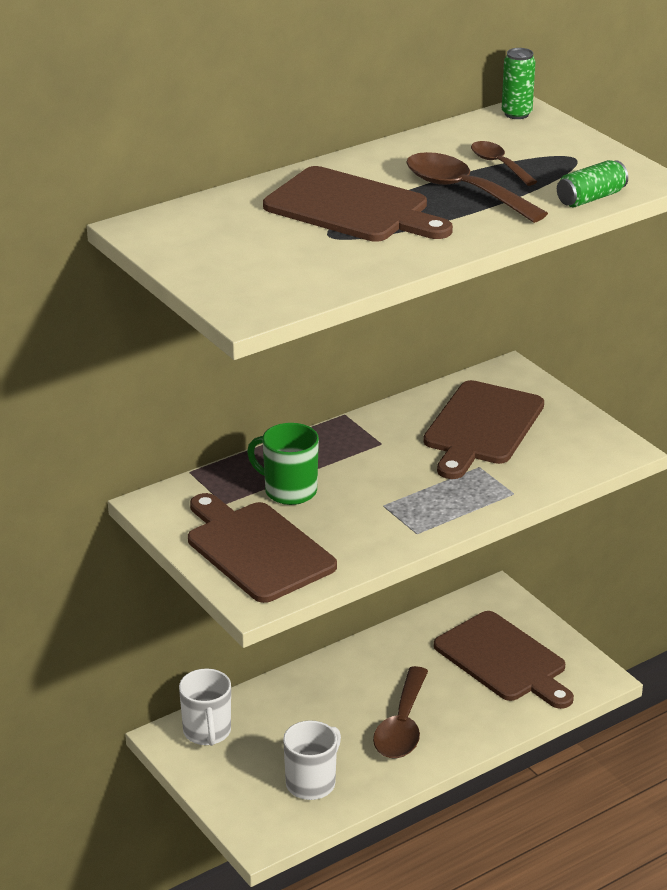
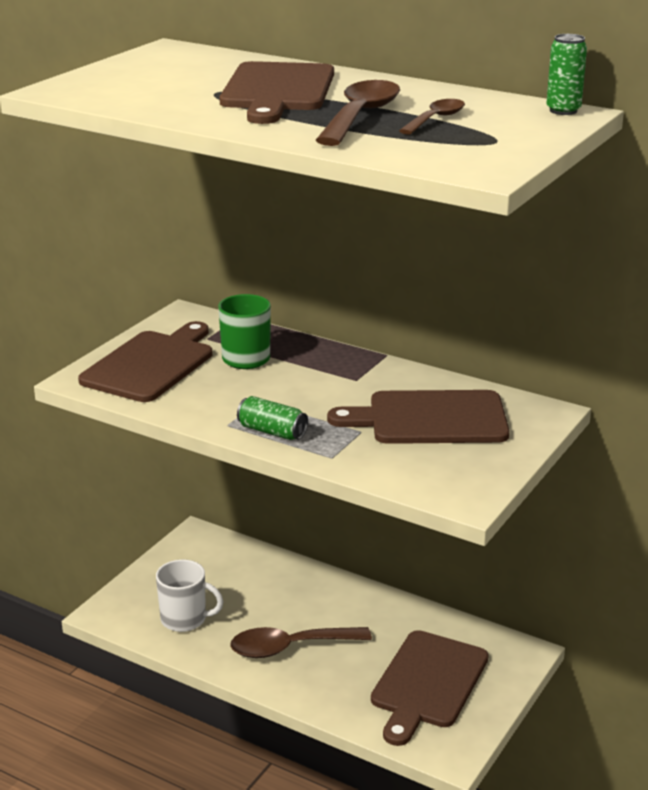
camera: 65 degrees right, 5 degrees down
white mug [179,668,231,746] -> none
green can [557,160,628,207] -> green can moved to [237,396,308,440]

